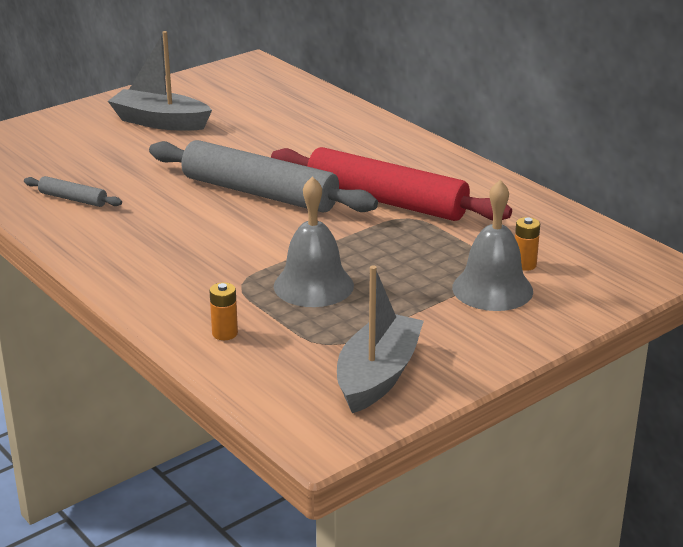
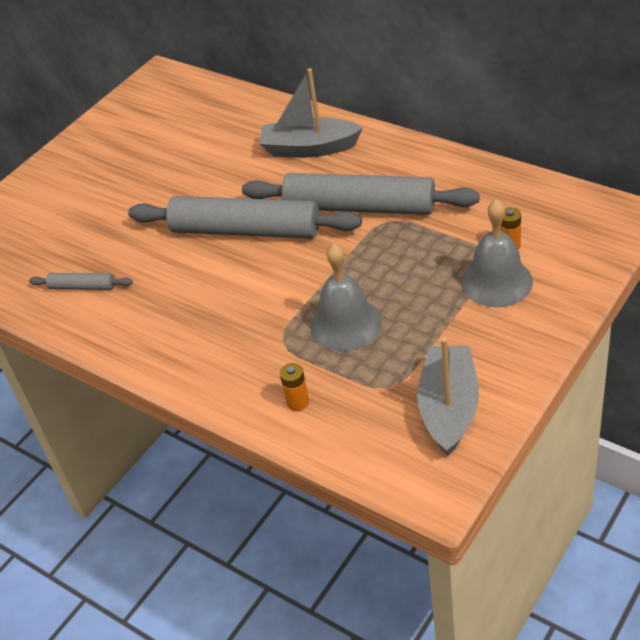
camera: 10 degrees left, 15 degrees up
grey boat [108,31,212,131] -> grey boat moved to [260,68,363,157]
red rolling pin [271,147,512,221] -> grey rolling pin [242,173,480,215]

